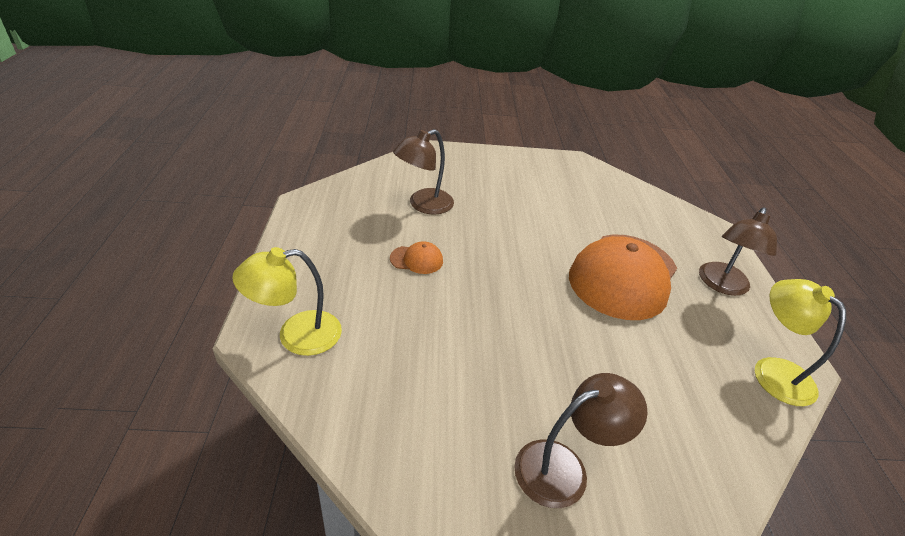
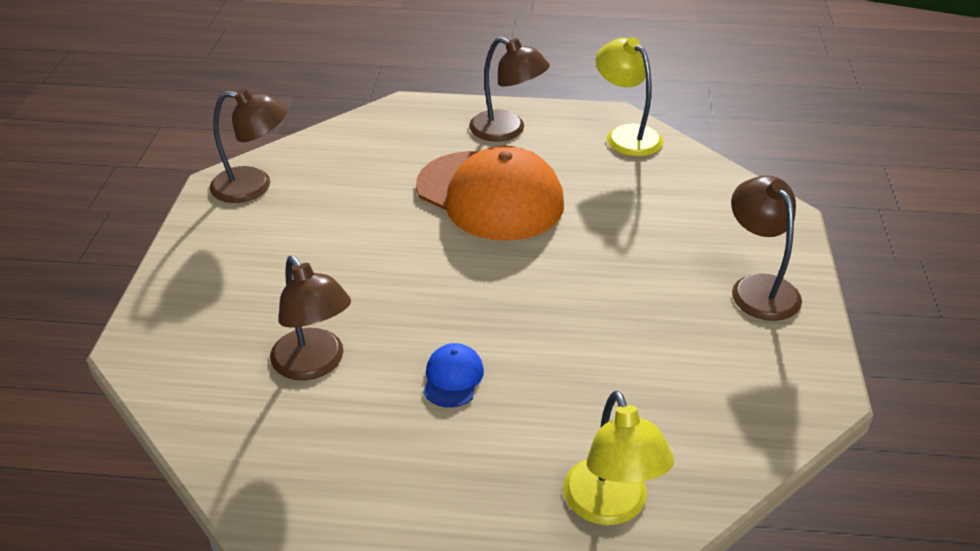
camera: 80 degrees left, 0 degrees up
orange cap [390,241,443,274] -> blue cap [423,343,484,408]
yellow lamp [755,279,846,406] -> yellow lamp turned 75 degrees clockwise [596,37,663,157]
none -> brown lamp [209,88,287,203]

